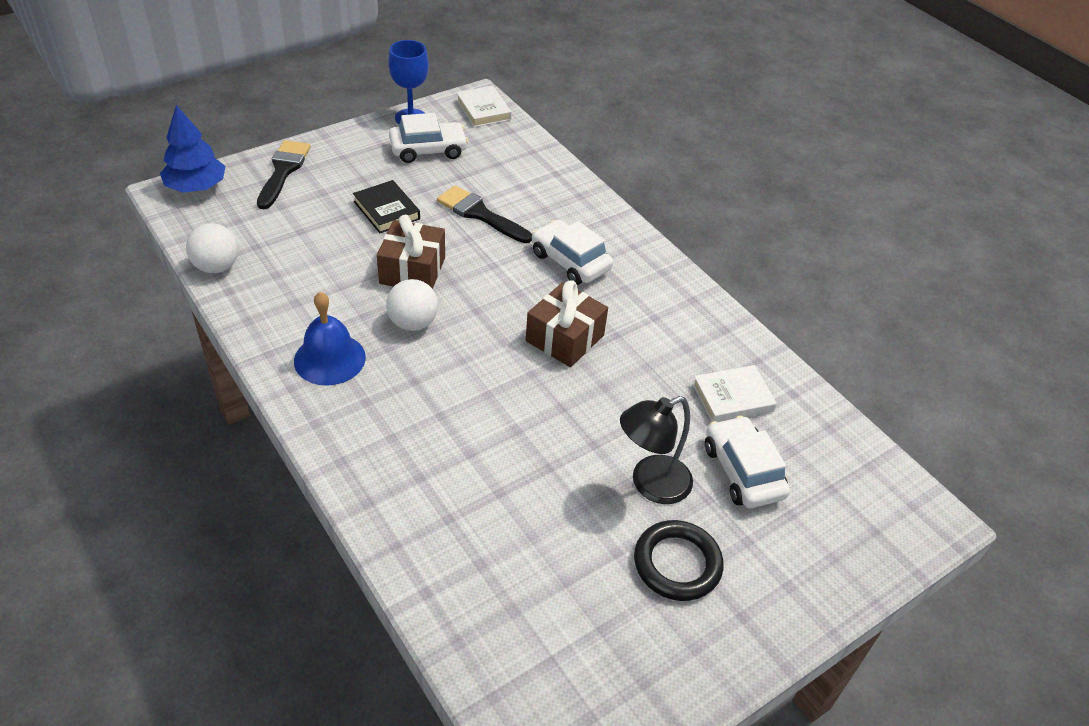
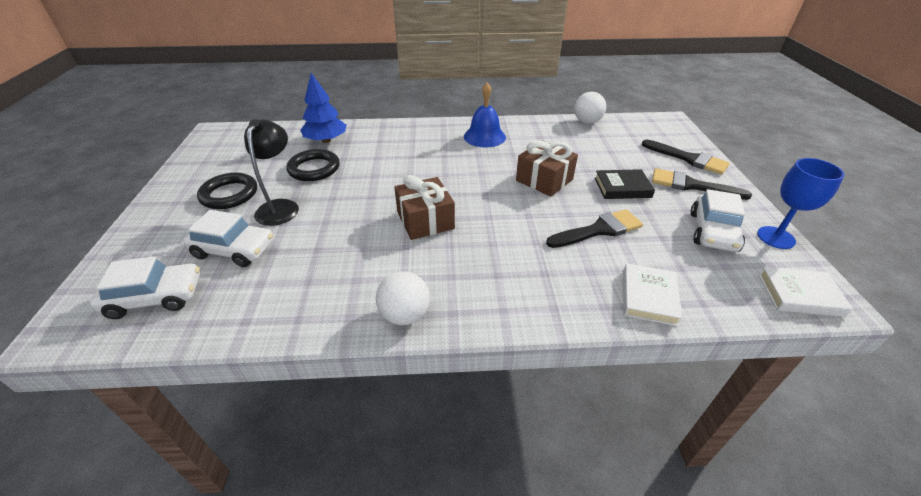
camera: 125 degrees right, 5 degrees down
blue tree [160,105,225,193] -> blue tree moved to [300,73,346,143]
white ball [386,279,438,331] -> white ball moved to [376,271,430,325]
white car [532,220,613,285] -> white car moved to [90,256,200,319]
white book [692,365,777,422] -> white book moved to [623,263,682,326]
none -> black ring [286,149,340,181]
none -> black brush [652,168,752,200]

